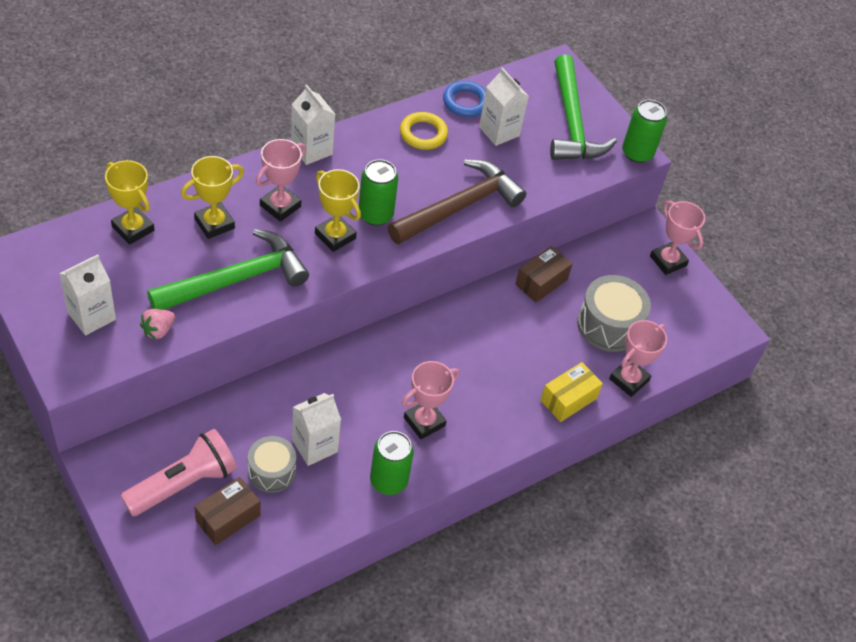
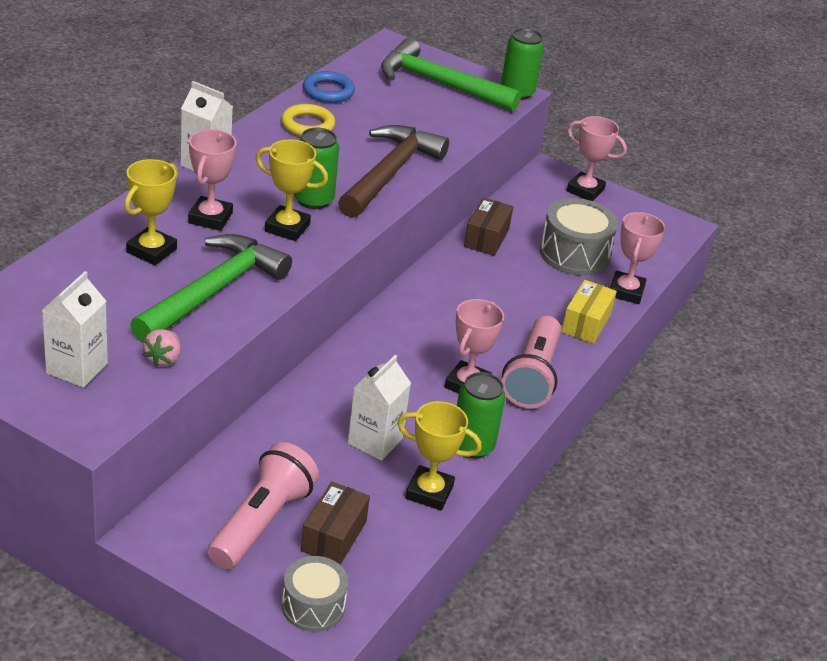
camera: 25 degrees left, 15 degrees down
yellow trophy [105,160,154,245] -> yellow trophy moved to [397,401,482,510]
grey drum [248,436,296,493] -> grey drum moved to [282,556,348,632]
white carton [479,68,529,146] -> none
green hammer [550,55,617,160] -> green hammer turned 150 degrees clockwise [381,38,521,112]
none -> pink flashlight [502,316,561,408]

